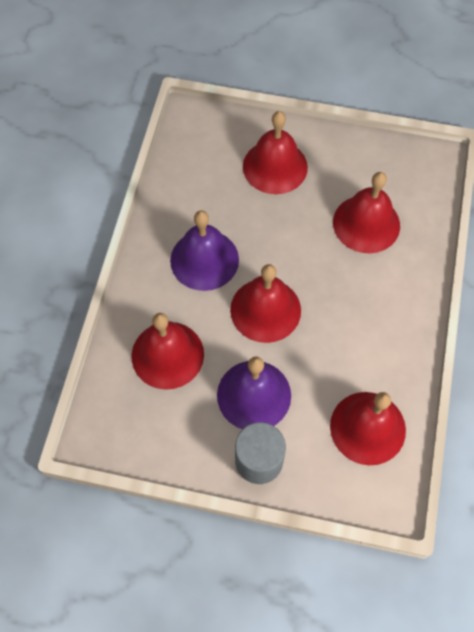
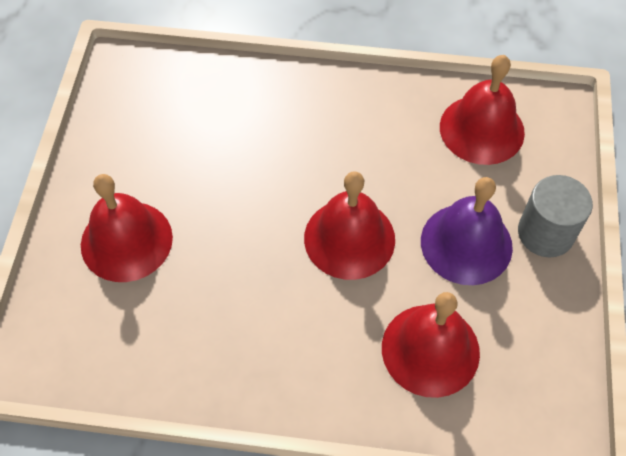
camera: 95 degrees left, 5 degrees down
purple bell [170,210,239,291] -> none
red bell [333,172,400,253] -> none

